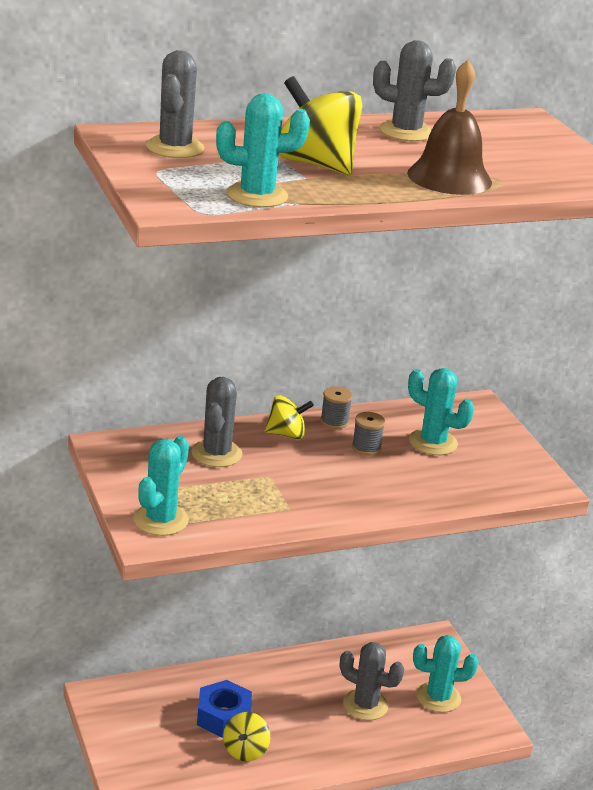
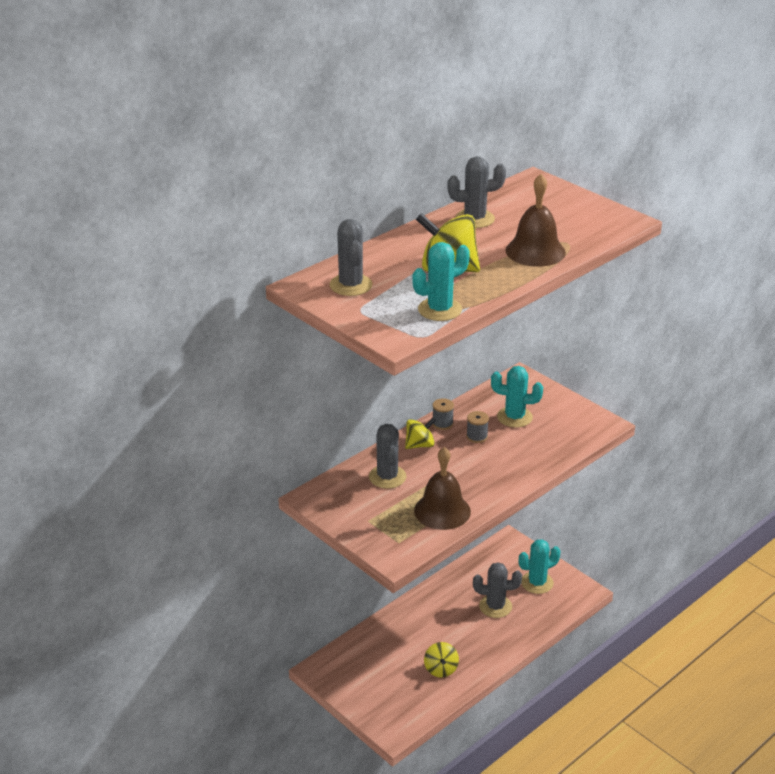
camera: 20 degrees left, 5 degrees up
turquoise cactus [133,436,189,536] -> none
blue nut [197,680,252,738] -> none
none -> brown bell [414,447,471,530]

